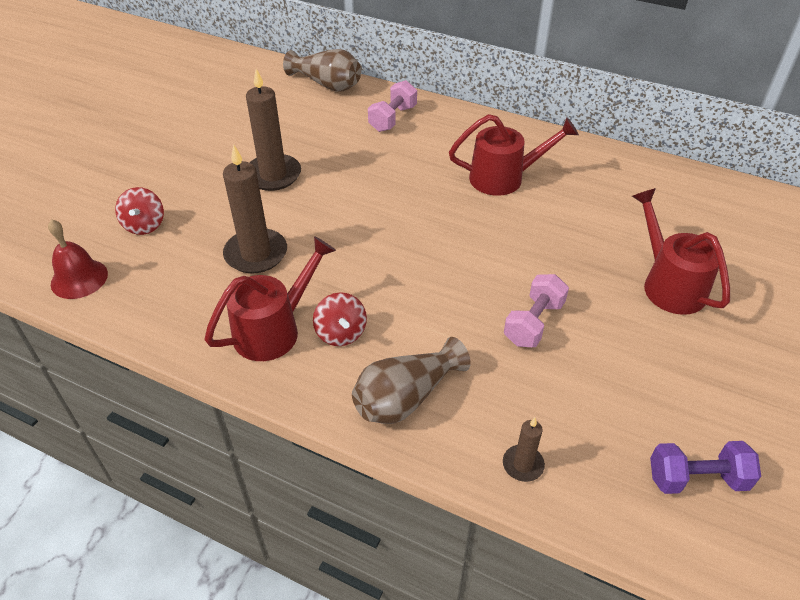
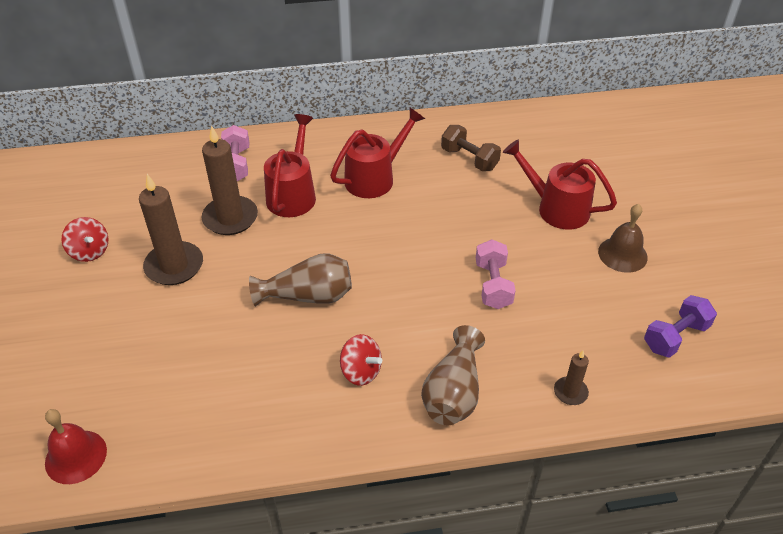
camera: 35 degrees left, 0 degrees up
red spinning top [115,187,164,235] -> red spinning top moved to [62,217,109,262]
red watering can [204,236,336,361] -> red watering can moved to [264,114,316,217]
brown candle [223,145,287,274] -> brown candle moved to [202,126,258,235]
brown vase [283,49,361,91] -> brown vase moved to [249,253,352,306]
none -> brown dumbbell [441,125,501,171]
none -> brown bell [598,204,648,273]

